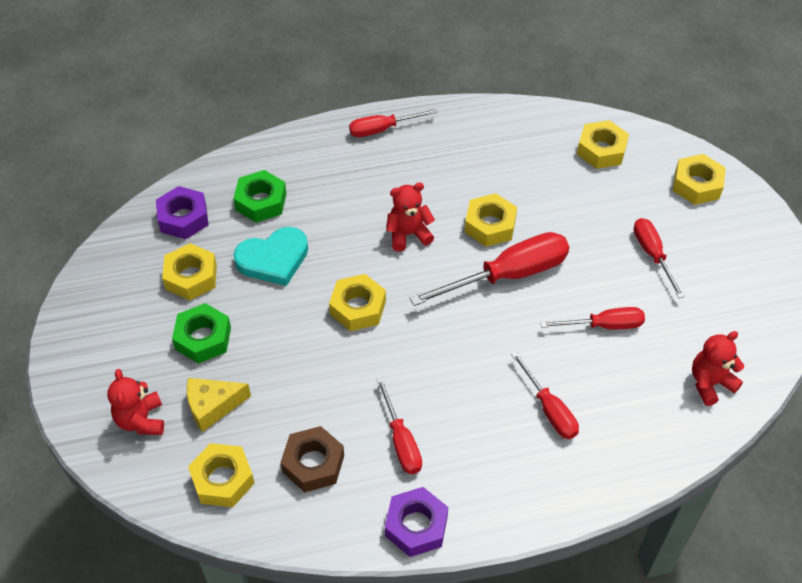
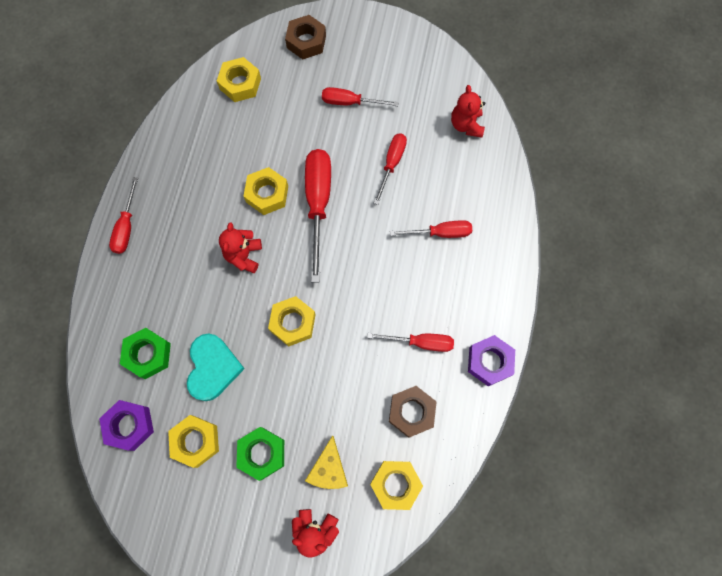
camera: 65 degrees left, 20 degrees up
yellow nut [673,154,726,205] -> brown nut [285,15,326,59]

